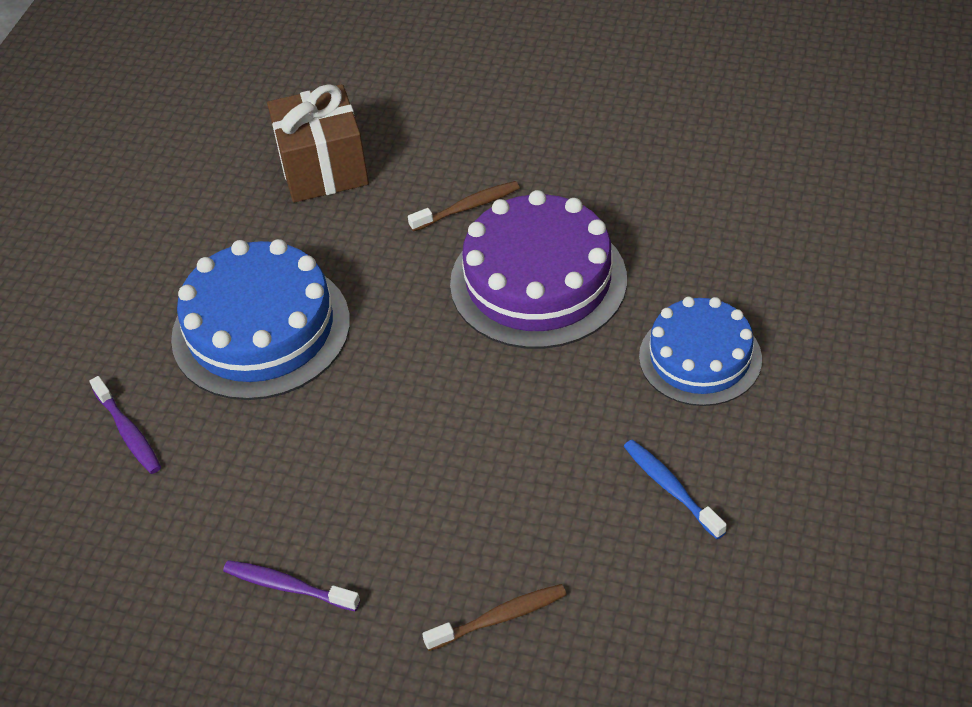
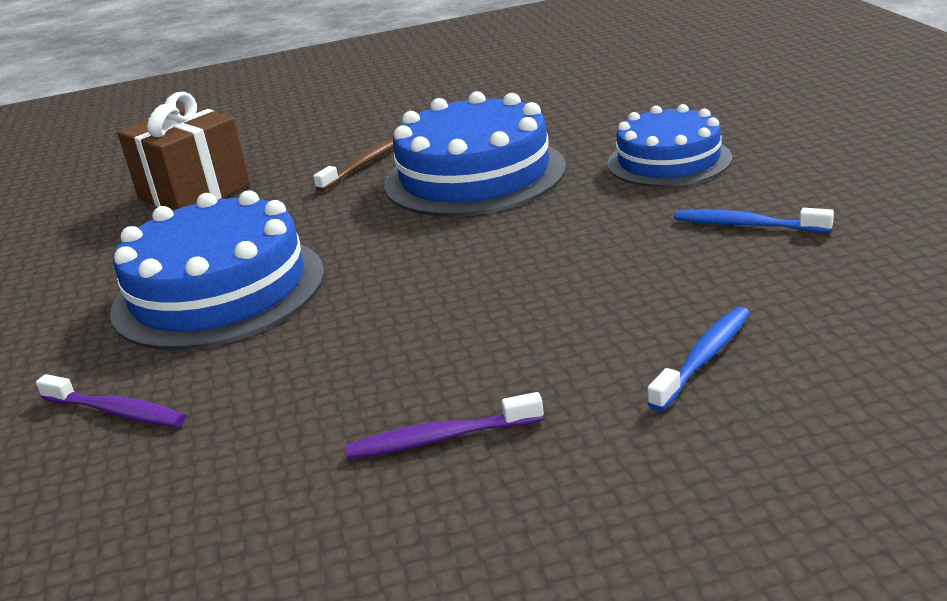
camera: 30 degrees left, 20 degrees down
brown toothbrush [422,584,567,651] -> blue toothbrush [647,307,750,411]
purple cake [450,190,627,349] -> blue cake [384,91,566,217]

